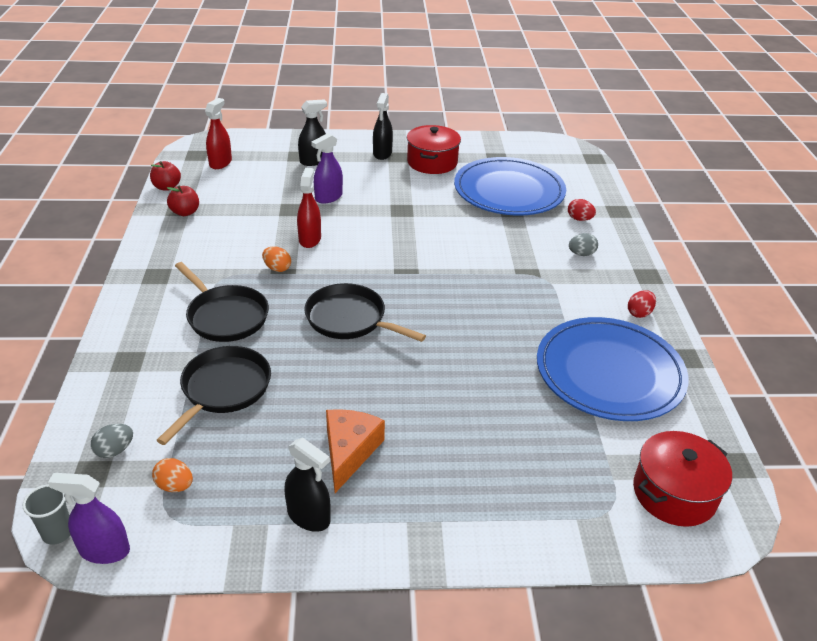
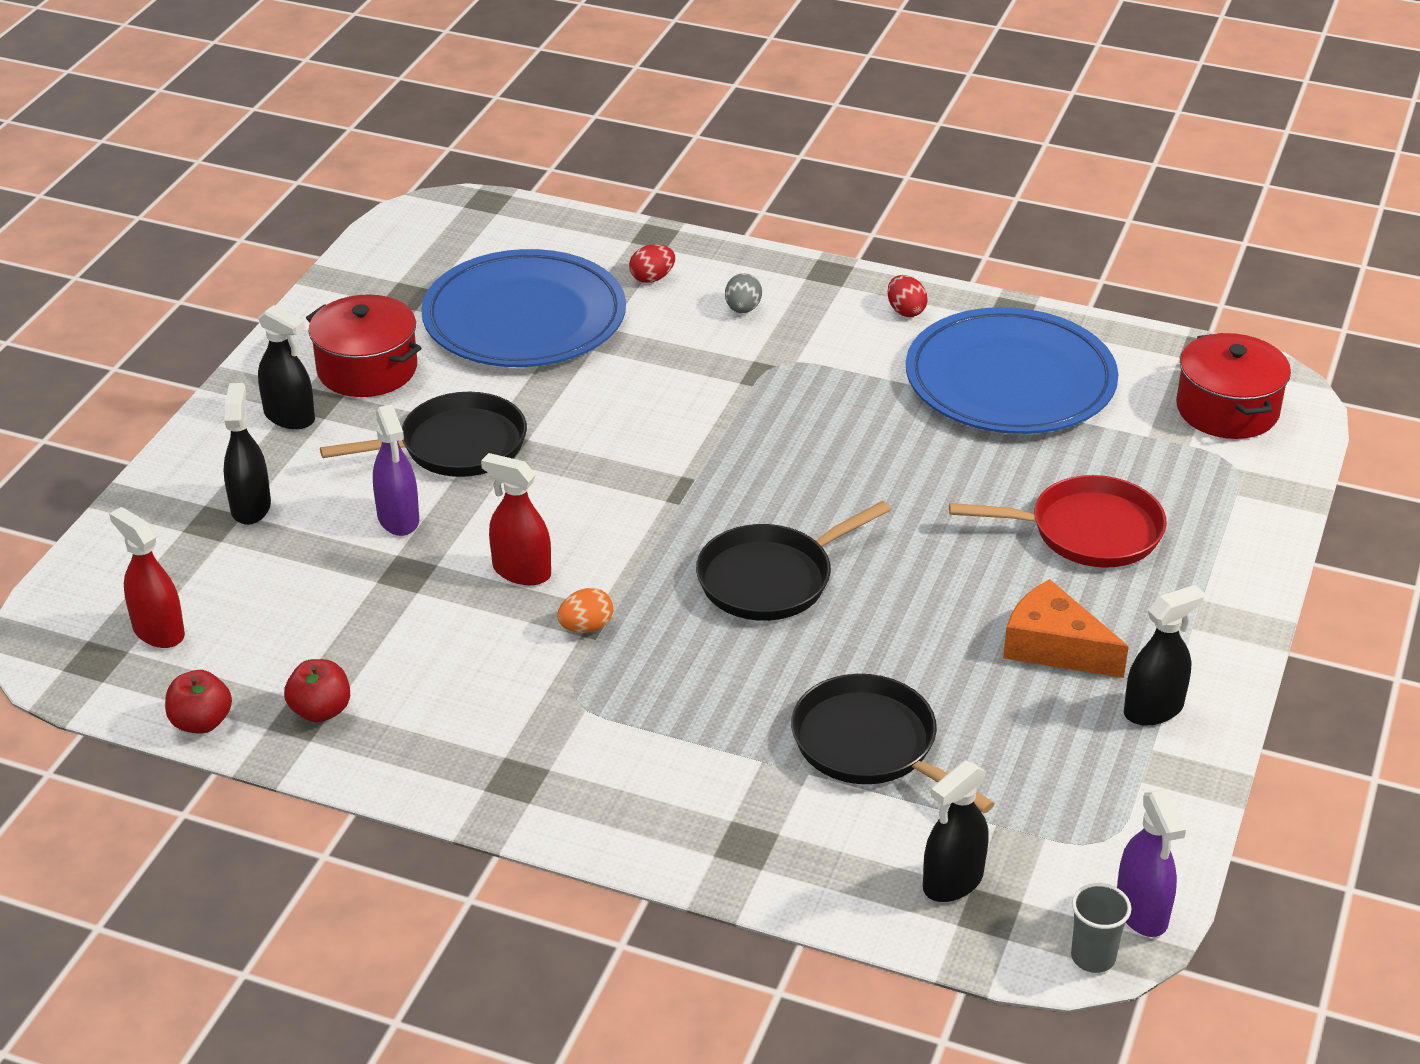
camera: 65 degrees left, 0 degrees up
purple spray bottle [48,473,130,564] -> purple spray bottle turned 45 degrees counterclockwise [1117,790,1186,937]
grey egg [91,424,133,458] -> black spray bottle [923,760,989,902]
orange egg [152,458,193,492] -> none
black pan [175,262,269,342] -> black pan moved to [320,392,527,477]
none -> red pan [949,475,1167,568]

